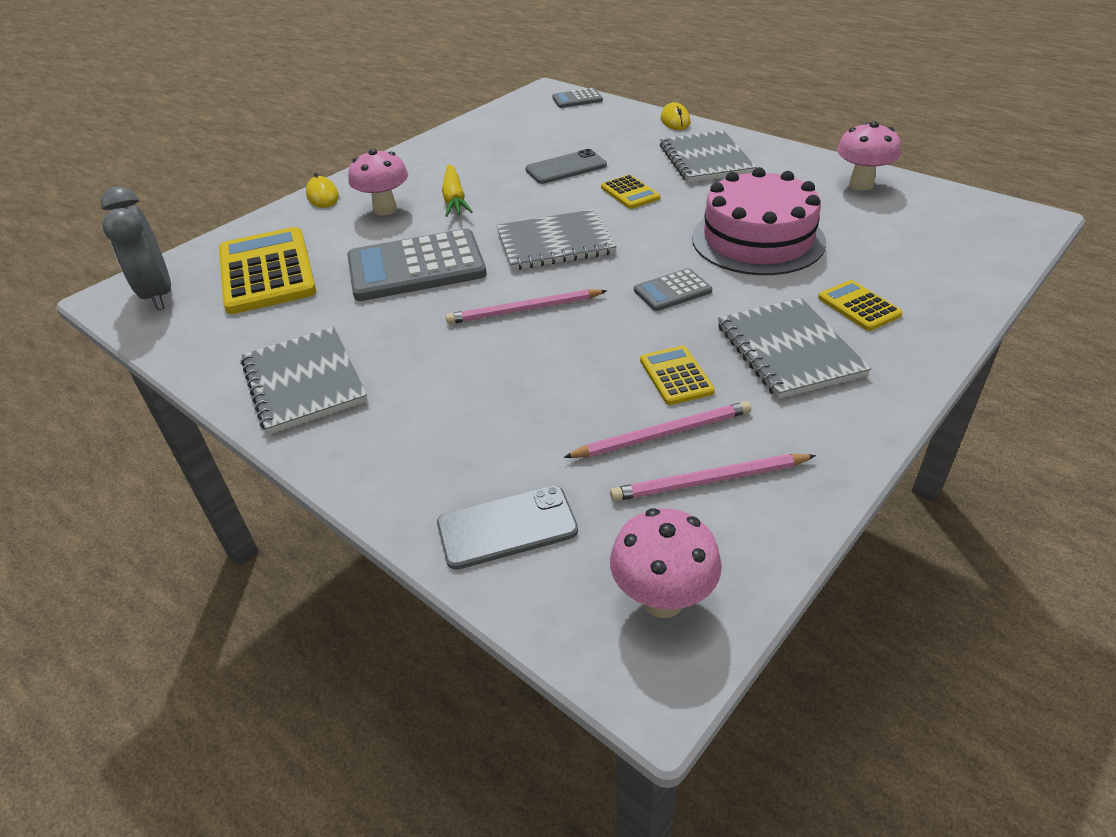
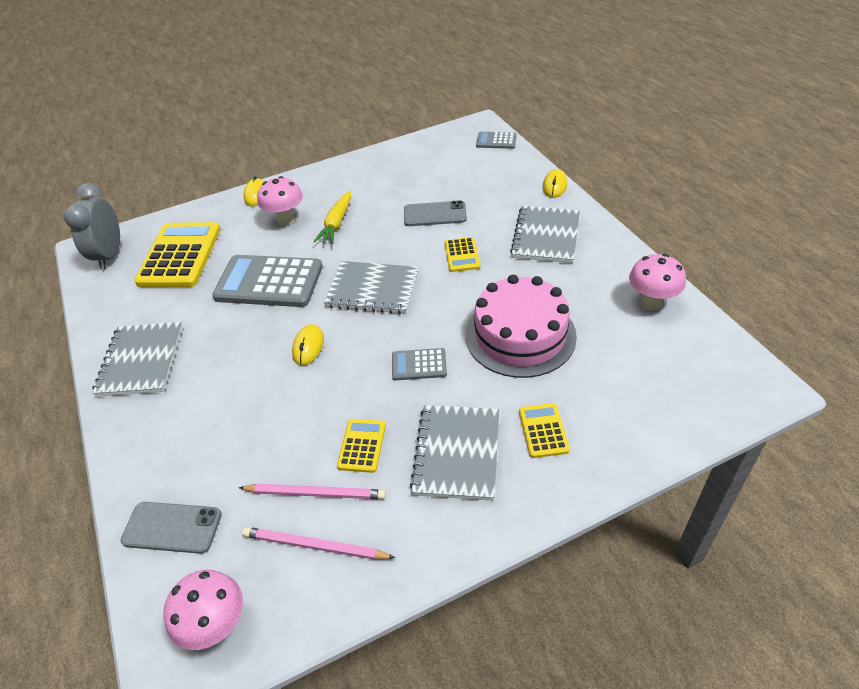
camera: 25 degrees right, 5 degrees up
pink pencil [446,289,607,324] -> yellow mouse [292,324,324,366]

